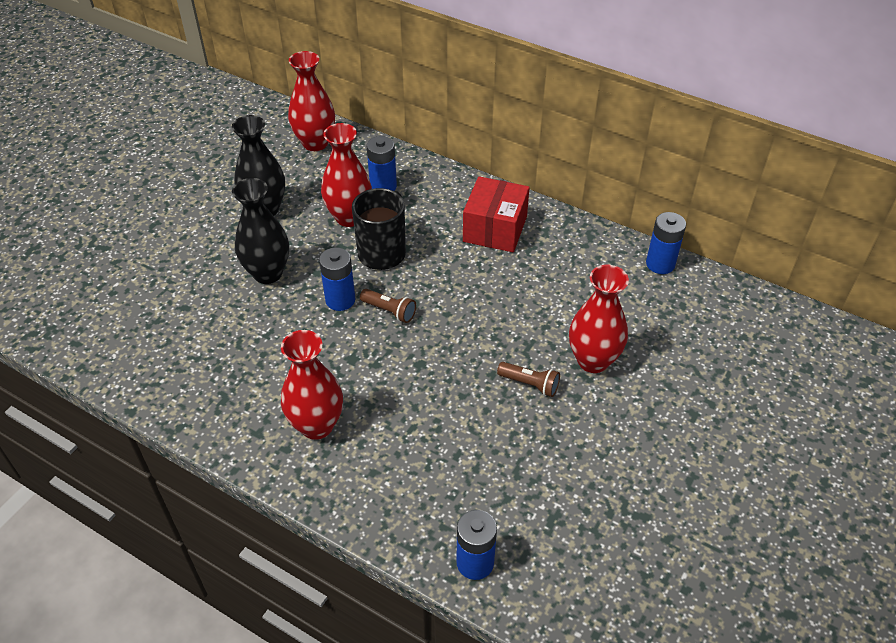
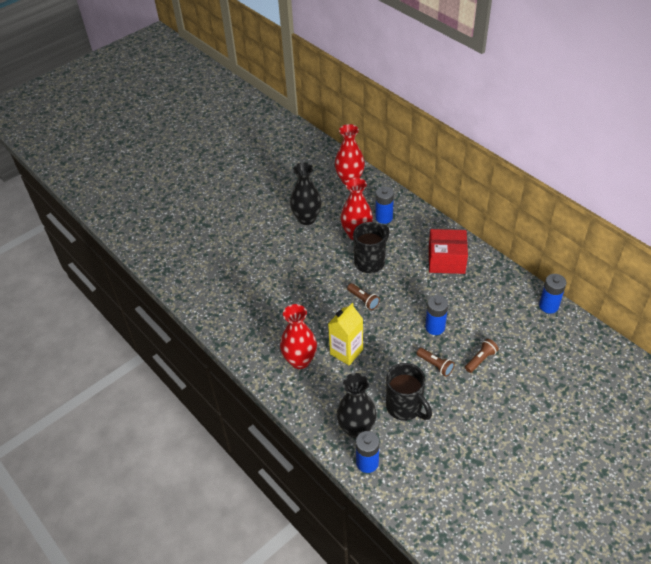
camera: 20 degrees right, 0 degrees up
black vase [232,178,289,284] -> black vase moved to [337,373,377,439]
blue battery [319,247,355,311] -> blue battery moved to [425,295,448,335]
red box [463,176,530,252] -> red box turned 60 degrees clockwise [429,229,468,274]
red vase [569,265,629,373] -> brown flashlight [465,339,499,373]
none -> yellow carton [328,303,363,365]
none -> black mug [386,363,432,421]

